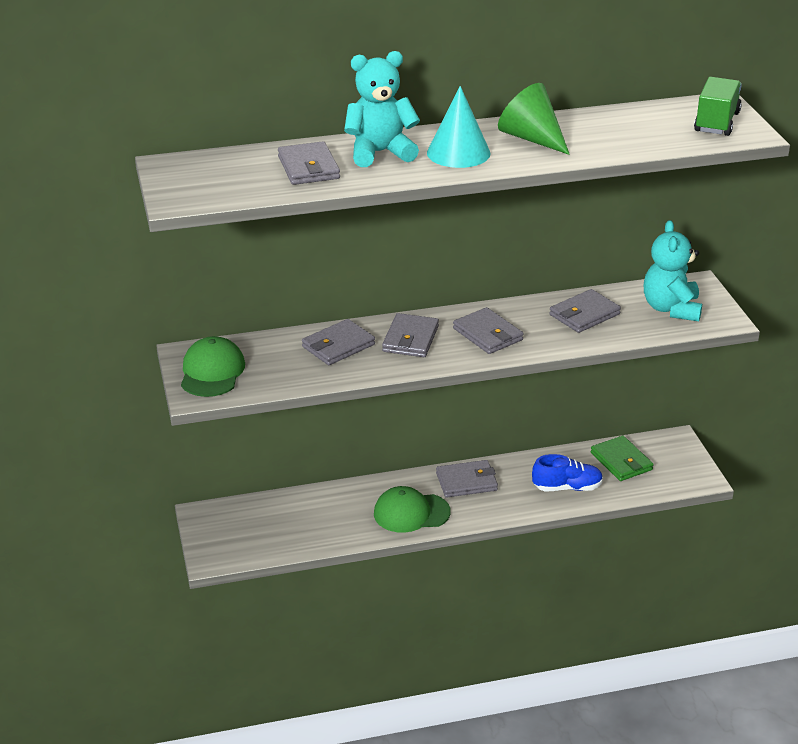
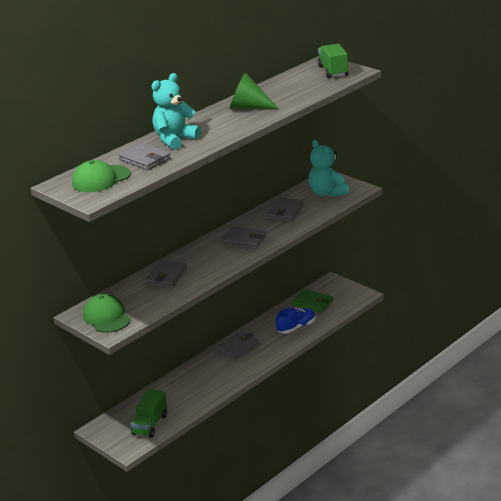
camera: 30 degrees left, 5 degrees down
green cap [374,486,451,533] -> green cap moved to [72,160,131,192]
grey wallet [382,313,439,357] -> none
turquoise cone [427,86,490,168] -> none
none -> green truck [130,389,167,438]

